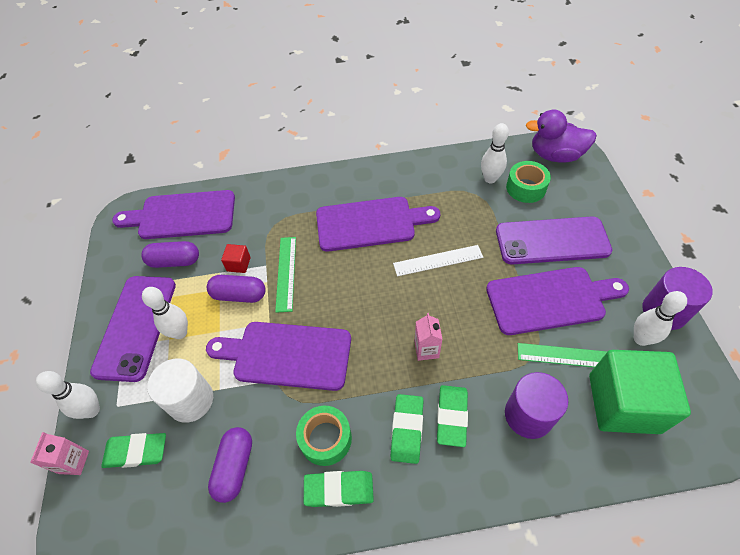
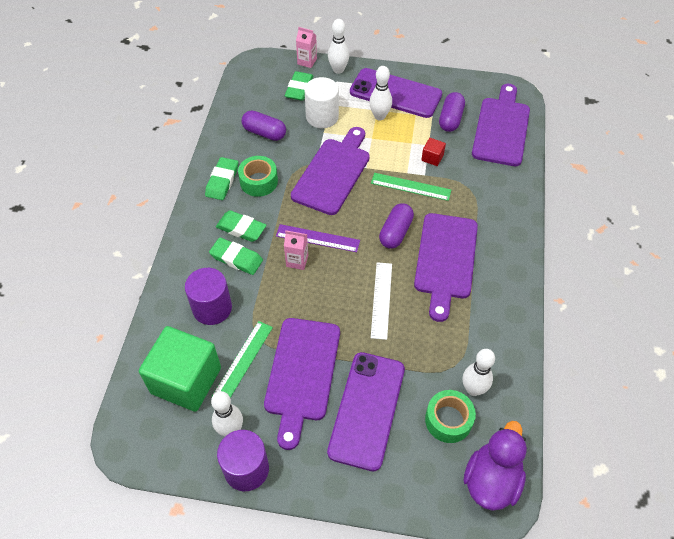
camera: 105 degrees right, 0 degrees up
purple capsule [207,275,266,303] -> purple capsule moved to [379,203,414,249]
none -> purple ruler [276,224,360,252]

